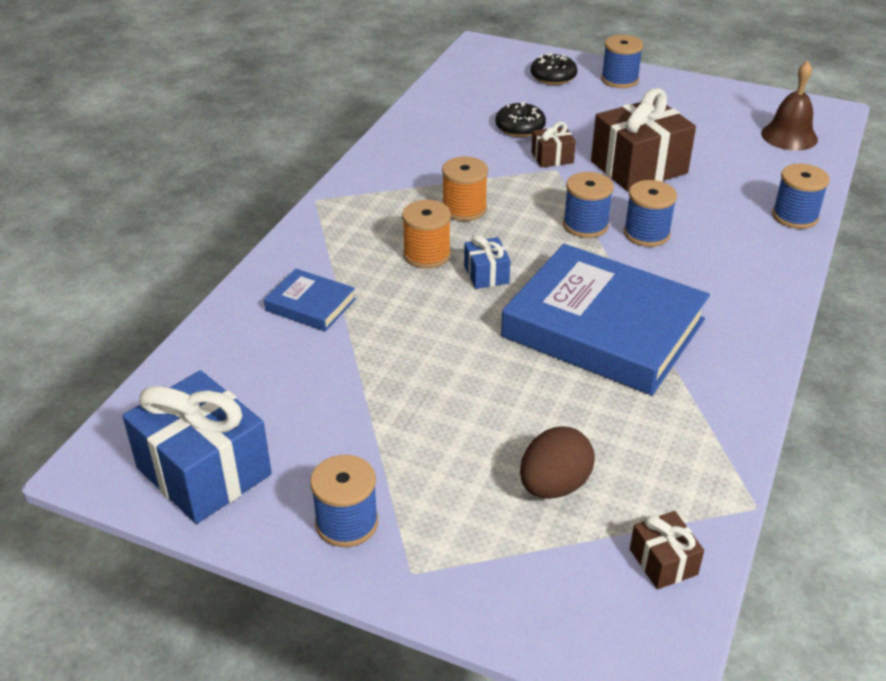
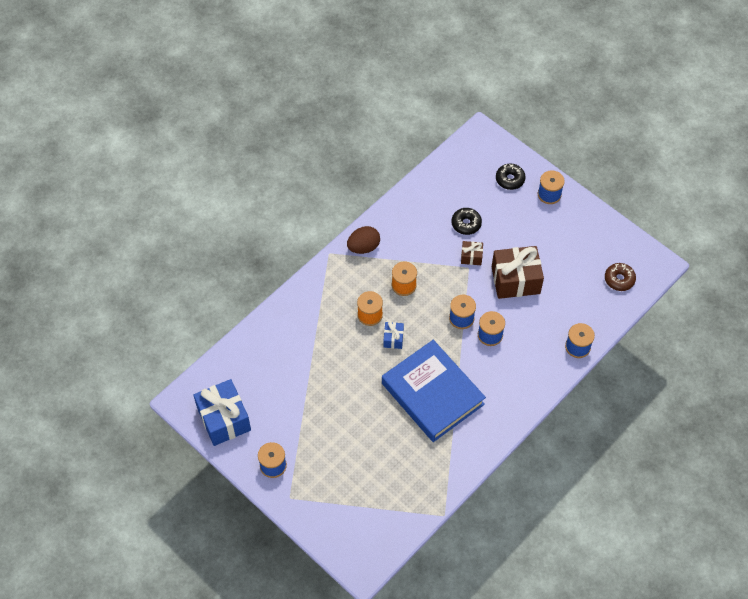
camera: 20 degrees right, 20 degrees up
blue book [264,269,356,332] -> none
brown egg [520,427,595,499] -> brown egg moved to [347,226,380,254]
brown gift [630,511,704,589] -> none
brown bell [761,61,818,151] -> brown donut [605,263,636,291]

